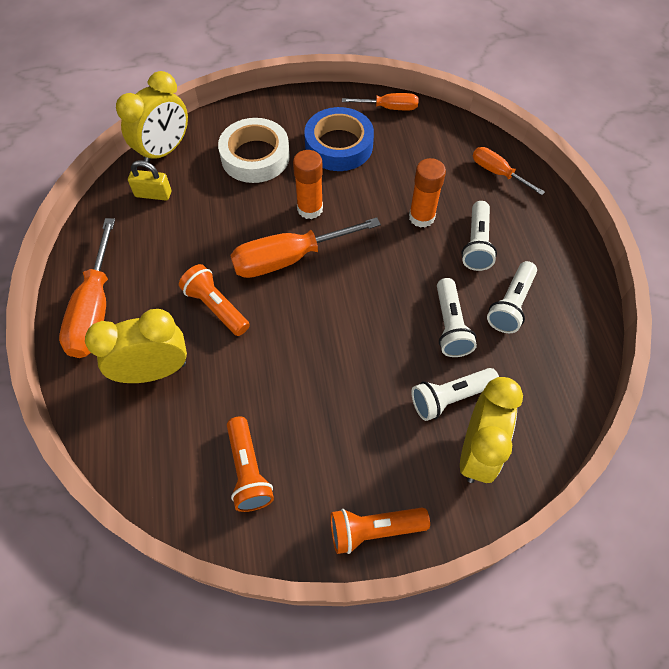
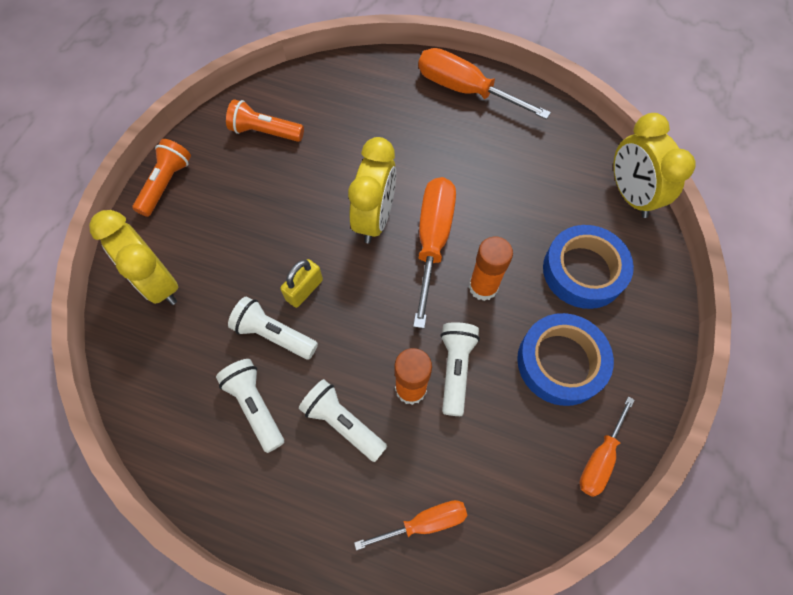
camera: 120 degrees right, 5 degrees up
yellow clock [85,309,187,383] -> yellow clock moved to [348,137,396,243]
yellow padlock [128,160,171,200] -> yellow padlock moved to [280,259,323,308]
orange flashlight [179,264,250,336] -> none
white tape [218,118,290,183] -> blue tape [543,225,634,309]
white flashlight [411,368,499,421] -> white flashlight moved to [440,322,480,416]

